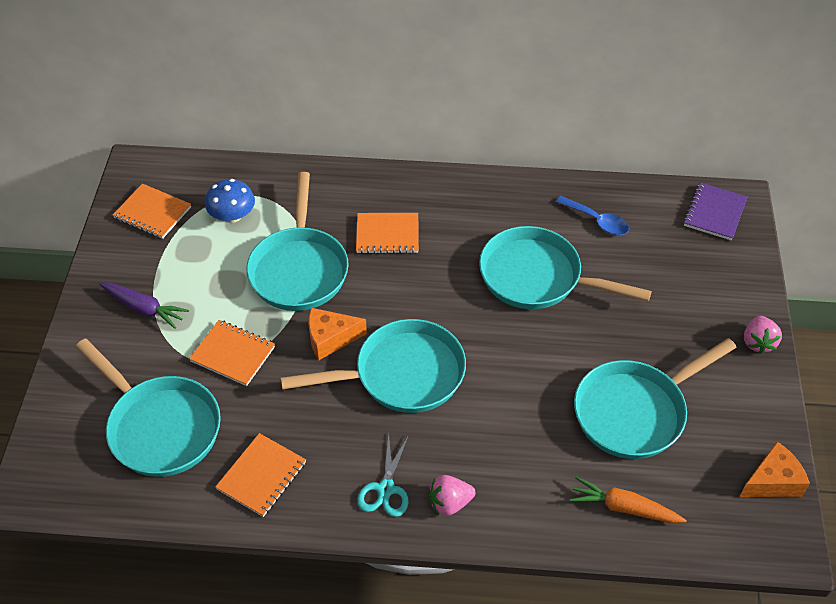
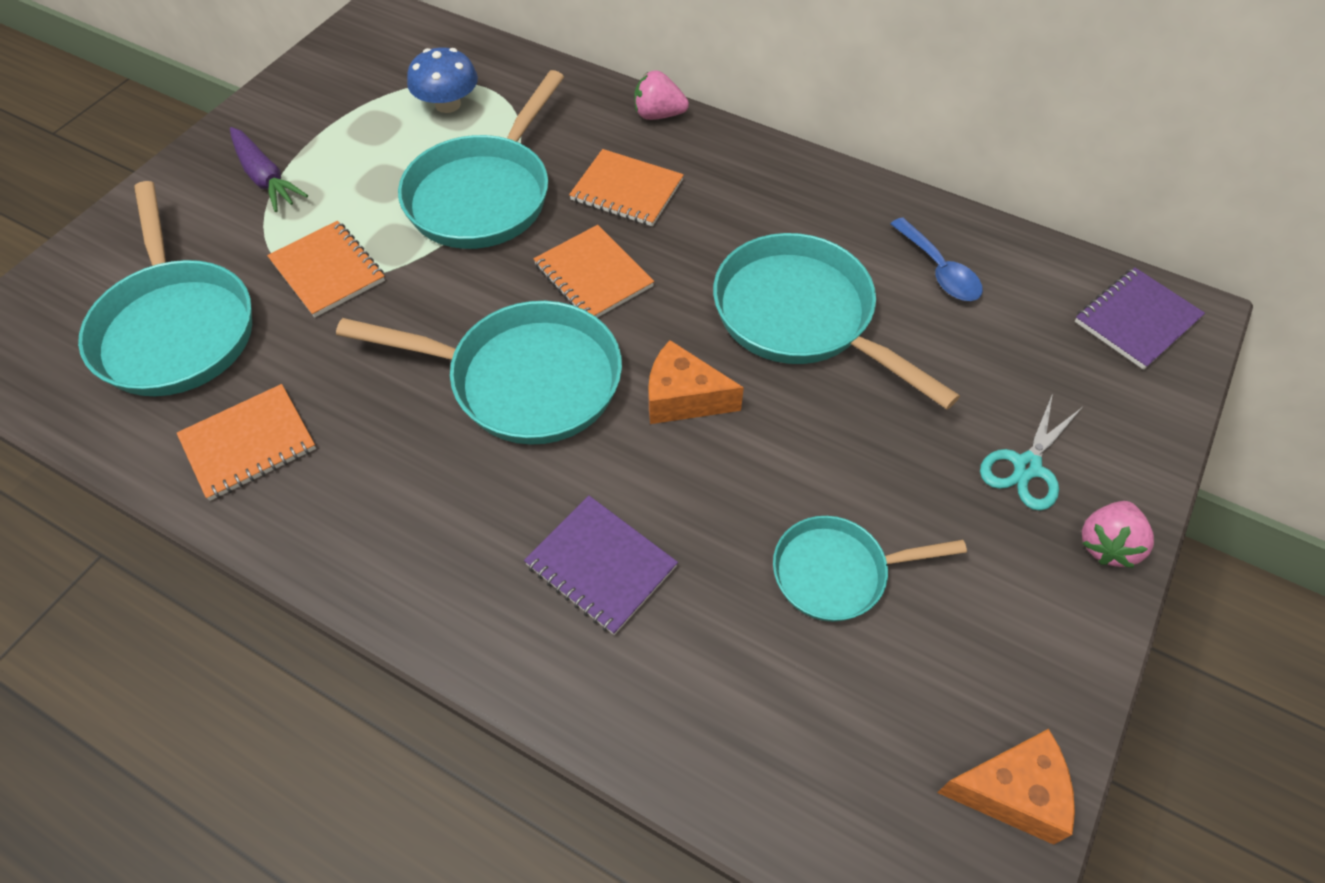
camera: 25 degrees right, 5 degrees up
orange notebook [113,183,191,239] -> orange notebook moved to [533,225,654,318]
orange cheese [308,308,367,360] -> orange cheese moved to [648,340,744,424]
turquoise scissors [357,434,409,517] -> turquoise scissors moved to [980,393,1082,511]
pink strawberry [429,475,476,516] -> pink strawberry moved to [635,70,689,120]
orange carrot [570,477,687,523] -> none
turquoise pan [574,338,737,459] -> turquoise pan [773,516,967,622], size x0.59
none -> purple notebook [524,496,678,635]

